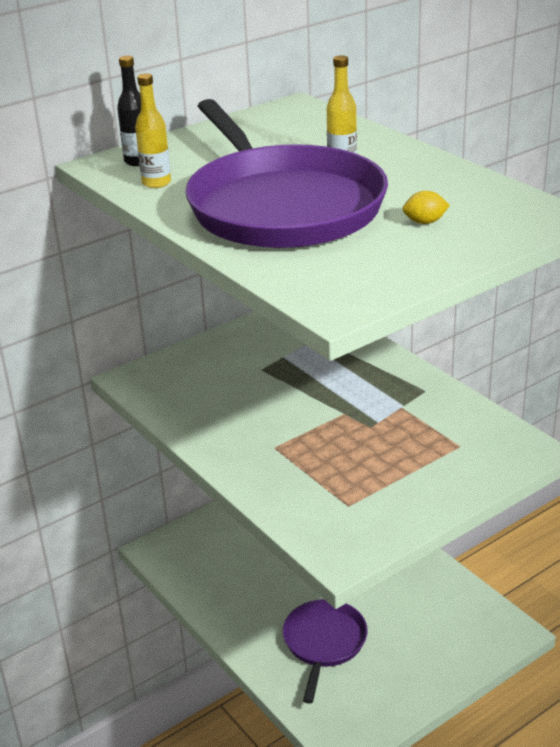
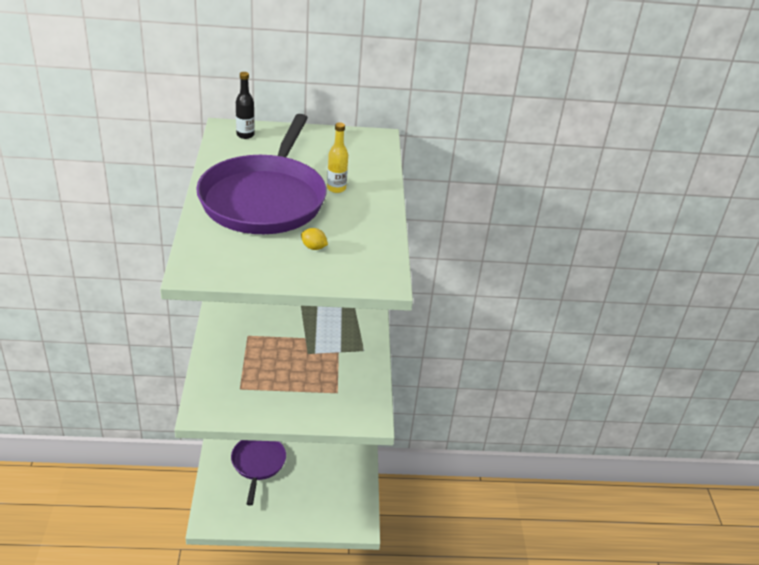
camera: 30 degrees right, 5 degrees up
yellow bottle [135,73,171,188] -> none
purple pan [283,599,368,704] -> purple pan turned 45 degrees counterclockwise [231,440,286,506]

